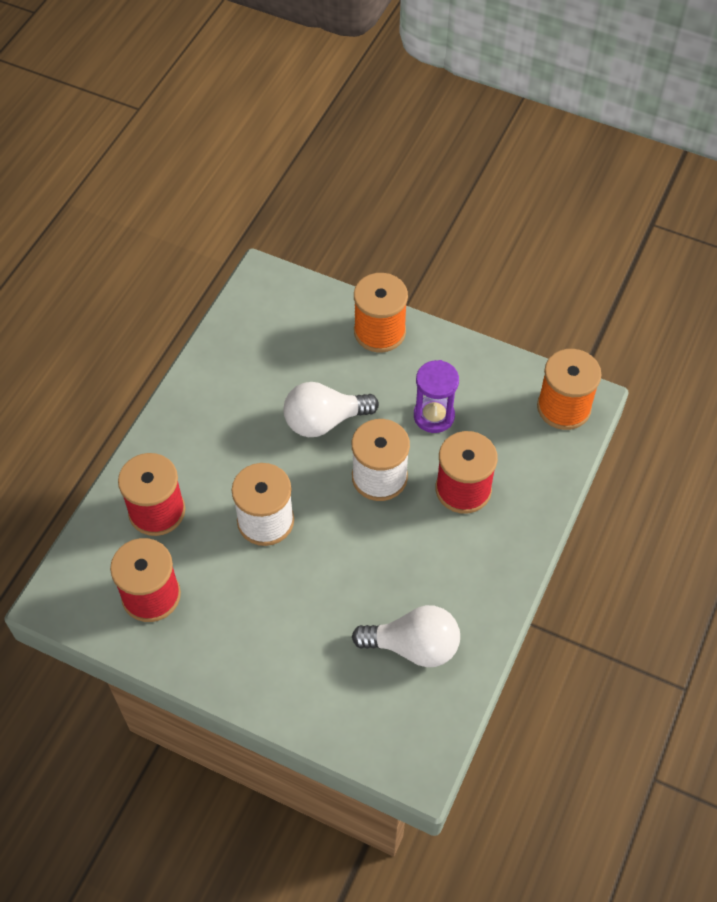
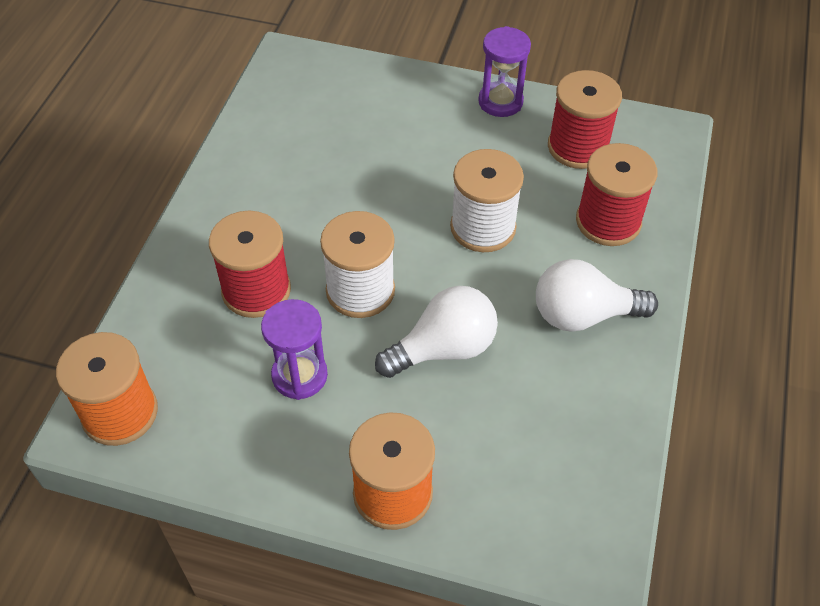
camera: 170 degrees right, 5 degrees down
white light bulb [352,605,460,667] -> white light bulb moved to [536,259,658,332]
none -> purple hourglass [478,26,531,117]

